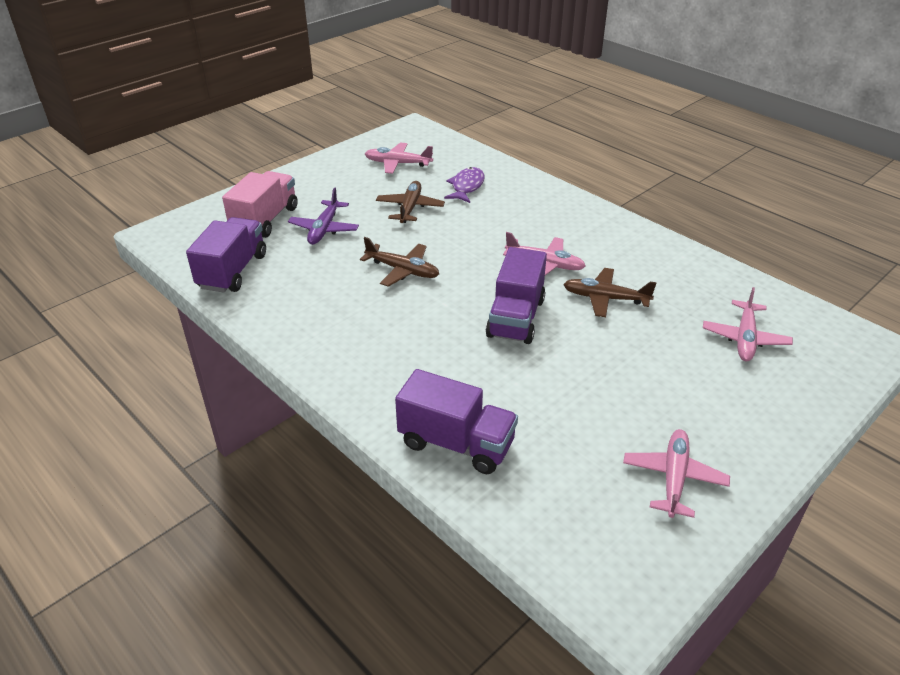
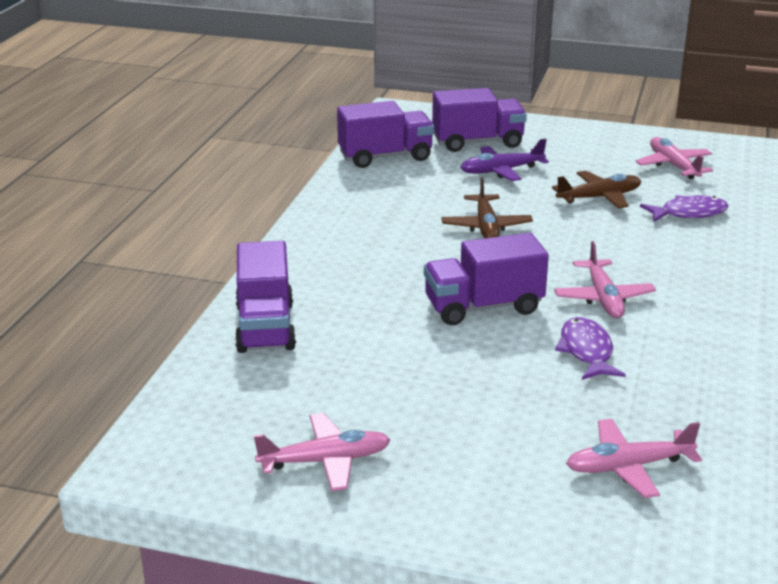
camera: 60 degrees right, 10 degrees down
pink truck [222,171,298,238] -> purple truck [432,88,527,152]
brown plane [563,268,657,317] -> purple fish [555,317,626,380]

